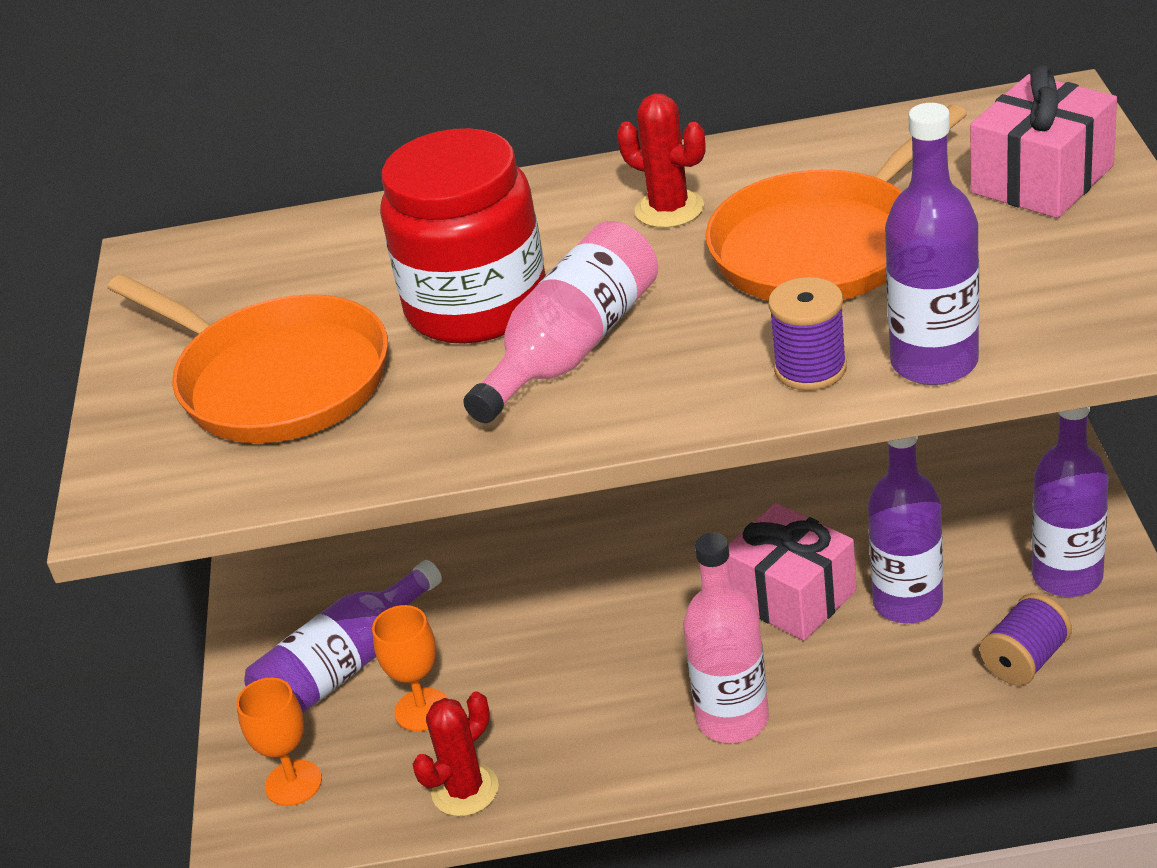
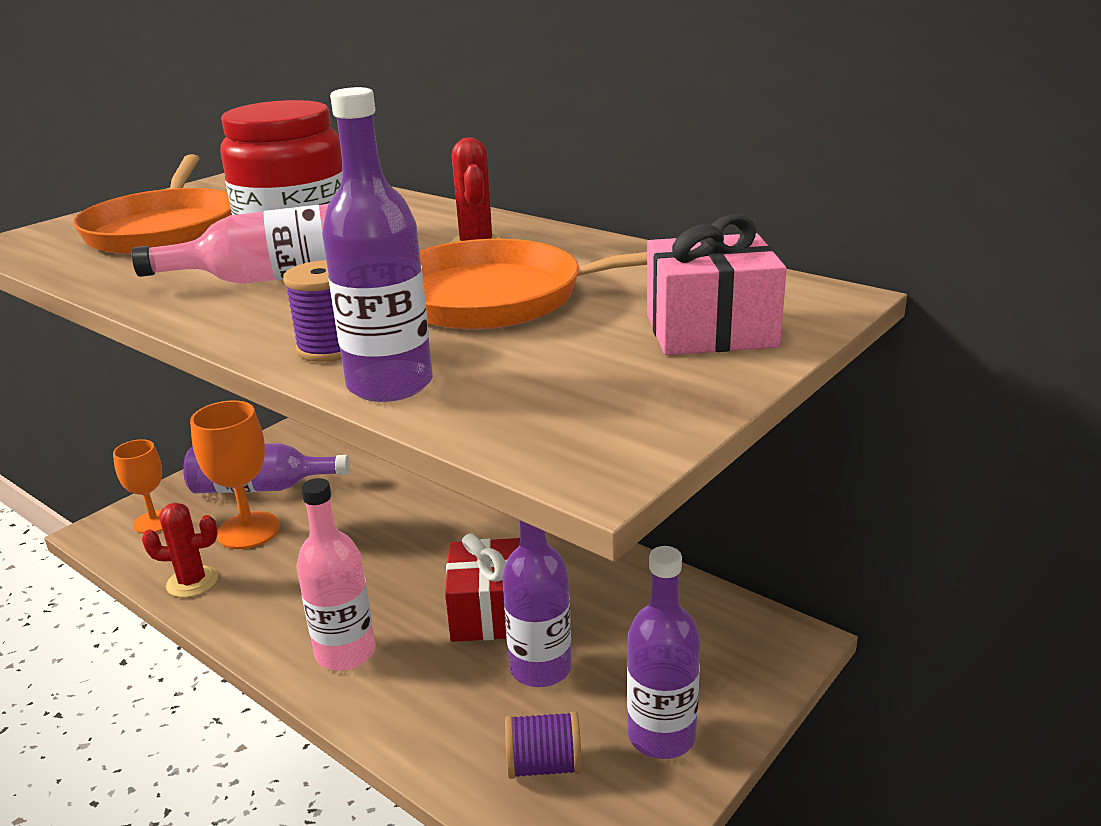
camera: 40 degrees right, 10 degrees down
orange goblet [372,605,448,731] -> orange goblet [190,400,280,549], size x1.52
pink gift [728,503,857,641] -> red gift [445,533,520,642]

